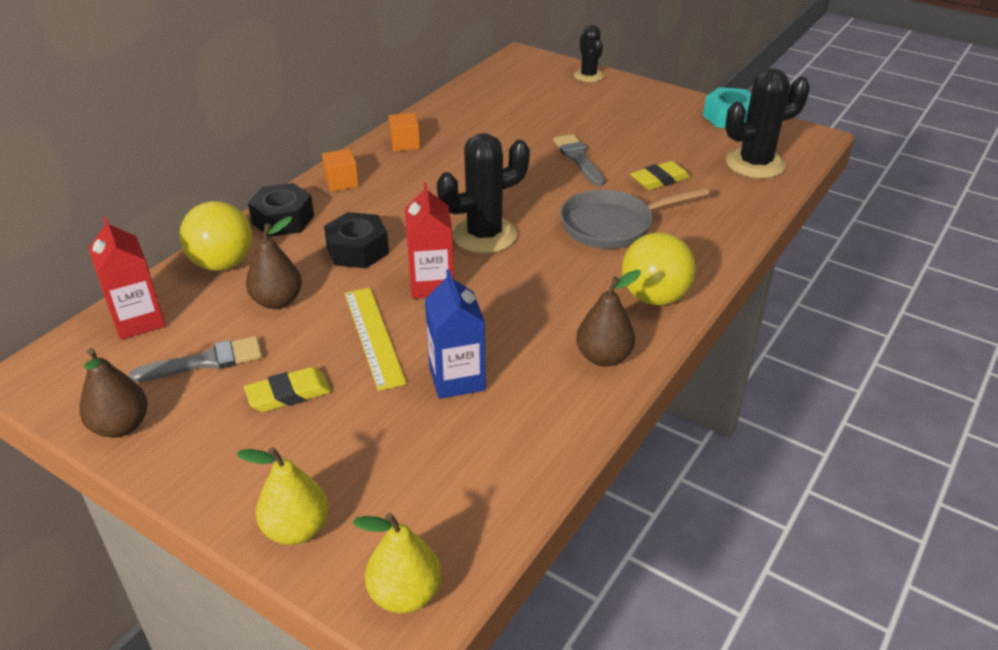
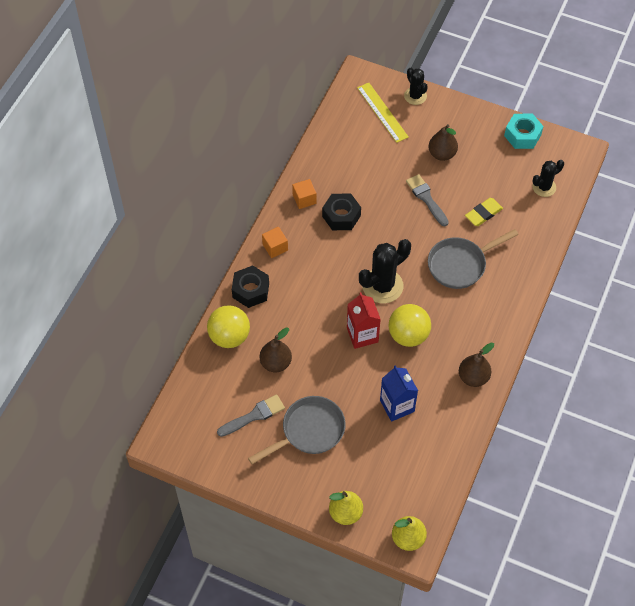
camera: 10 degrees left, 20 degrees up
brown pear [79,348,148,438] -> brown pear moved to [429,124,458,161]
red carton [88,217,166,340] -> none
yellow eraser [244,367,331,412] -> grey pan [248,396,345,464]
black nut [324,212,389,268] -> black nut moved to [322,193,361,230]
yellow ruler [345,288,407,391] -> yellow ruler moved to [357,83,409,143]
yellow ball [622,232,696,305] -> yellow ball moved to [389,304,431,347]
black cactus [725,68,810,179] -> black cactus [532,160,564,197], size x0.60

